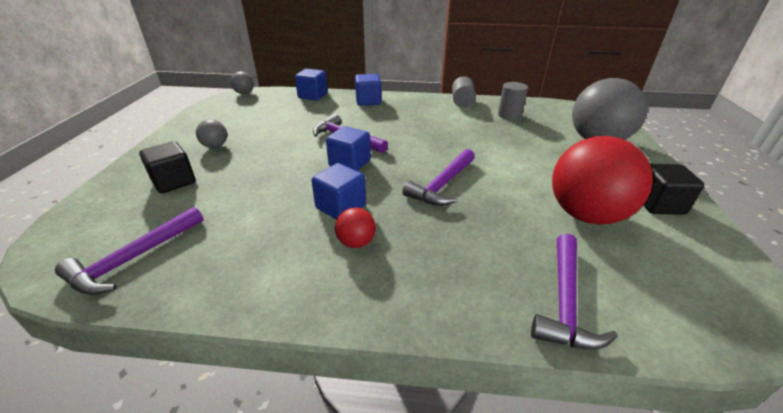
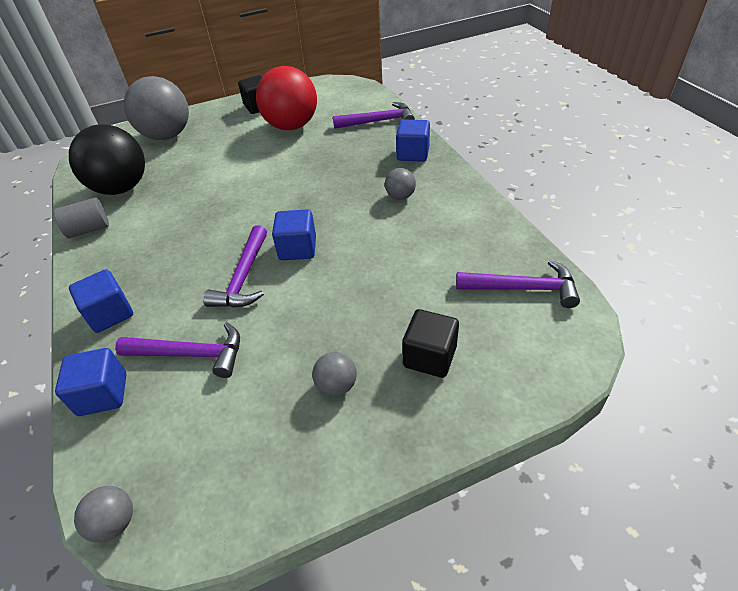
camera: 115 degrees left, 10 degrees up
blue cube [312,163,366,220] -> blue cube moved to [396,119,430,162]
red ball [335,207,376,248] -> grey ball [385,168,416,200]
purple hammer [402,149,475,206] -> purple hammer moved to [115,322,240,378]
grey cylinder [498,82,528,120] -> black ball [69,124,145,195]

